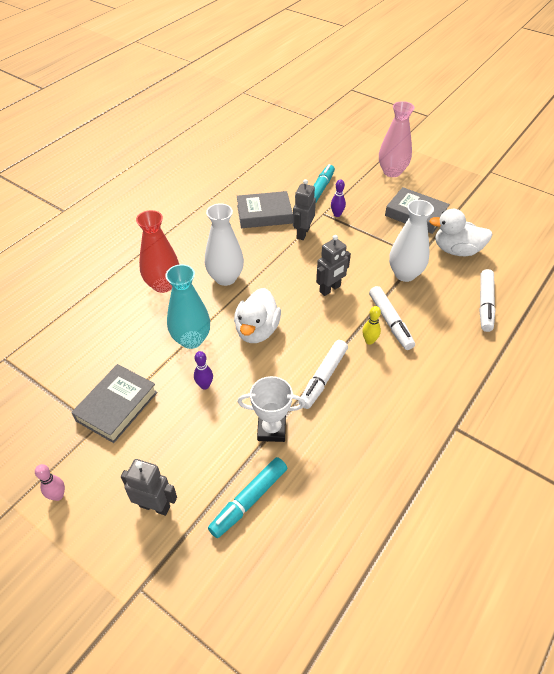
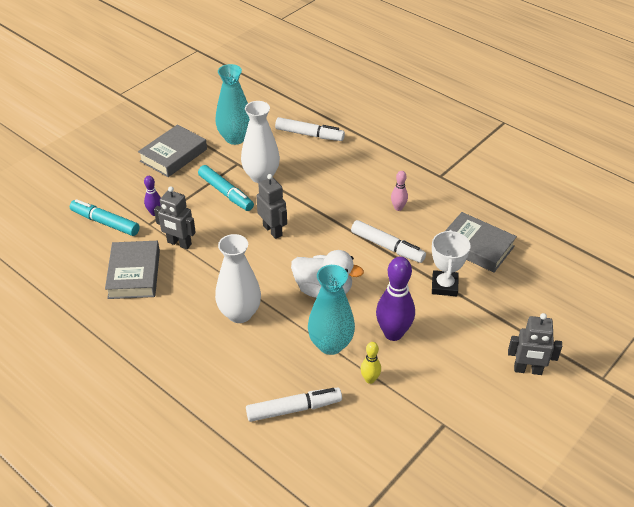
camera: 85 degrees left, 5 degrees down
pink bowling pin [35,464,65,501] -> pink bowling pin moved to [391,171,408,211]
grey book [71,364,158,443] -> grey book moved to [444,212,517,272]
grey robot [121,459,177,516] -> grey robot turned 105 degrees counterclockwise [508,313,562,375]
red vase [136,210,179,293] -> none
purple bowling pin [194,351,213,390] -> purple bowling pin [376,257,415,341], size x1.95
turquoise marker [208,457,287,538] -> turquoise marker moved to [198,165,254,211]
yellow bowling pin [362,306,381,345] -> yellow bowling pin moved to [361,342,381,384]
white marker [369,286,415,350] -> white marker moved to [246,387,342,422]
pink vase [379,101,415,177] -> none
white duck [429,209,493,256] -> turquoise vase [215,64,250,145]

